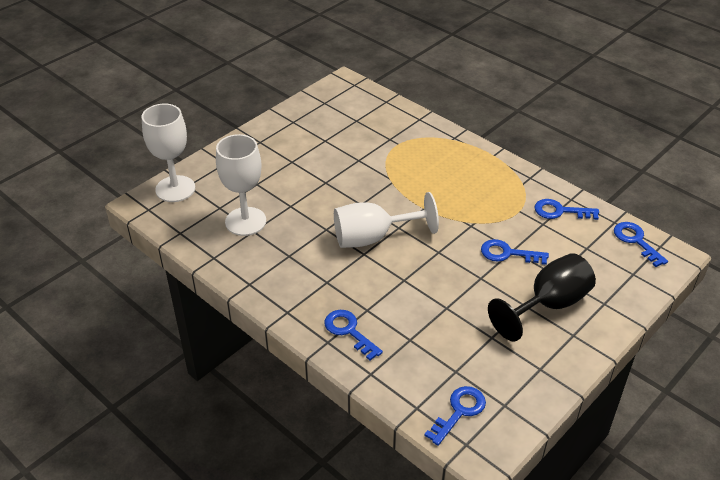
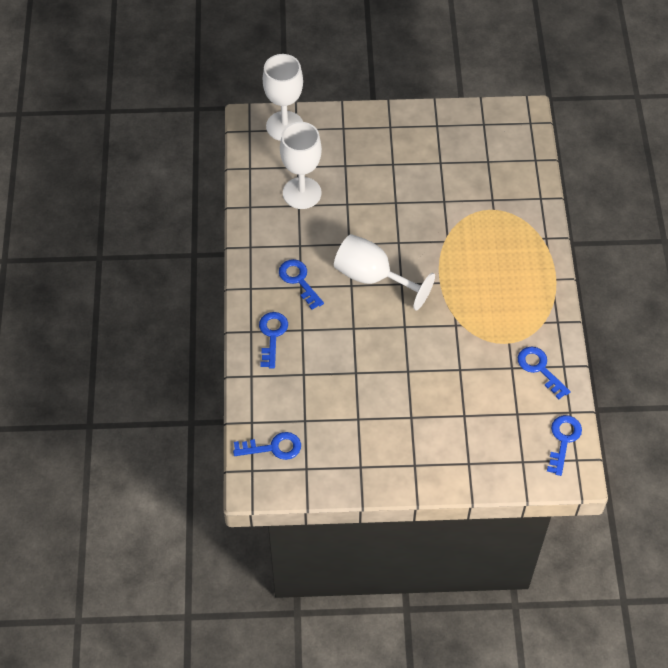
camera: 45 degrees right, 15 degrees up
blue key [481,239,549,265] -> blue key moved to [279,259,324,310]
black goblet [488,253,596,341] -> none

